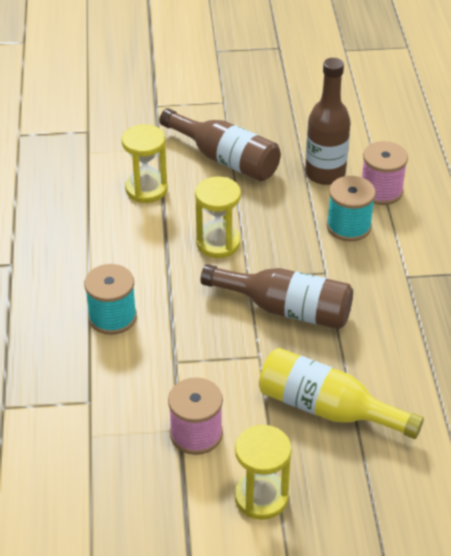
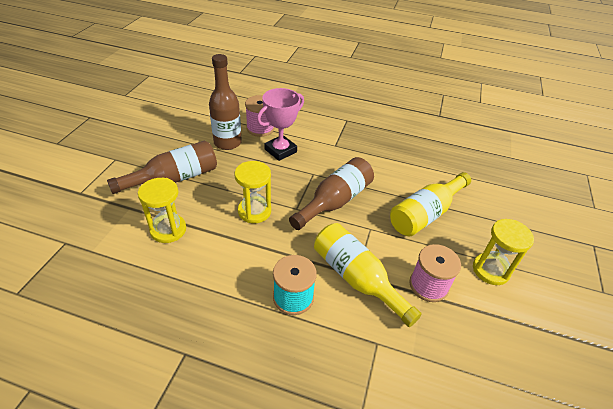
camera: 70 degrees left, 0 degrees up
turquoise spool [327,176,376,242] -> pink trophy [257,88,304,161]
none -> yellow bottle [314,223,422,327]

